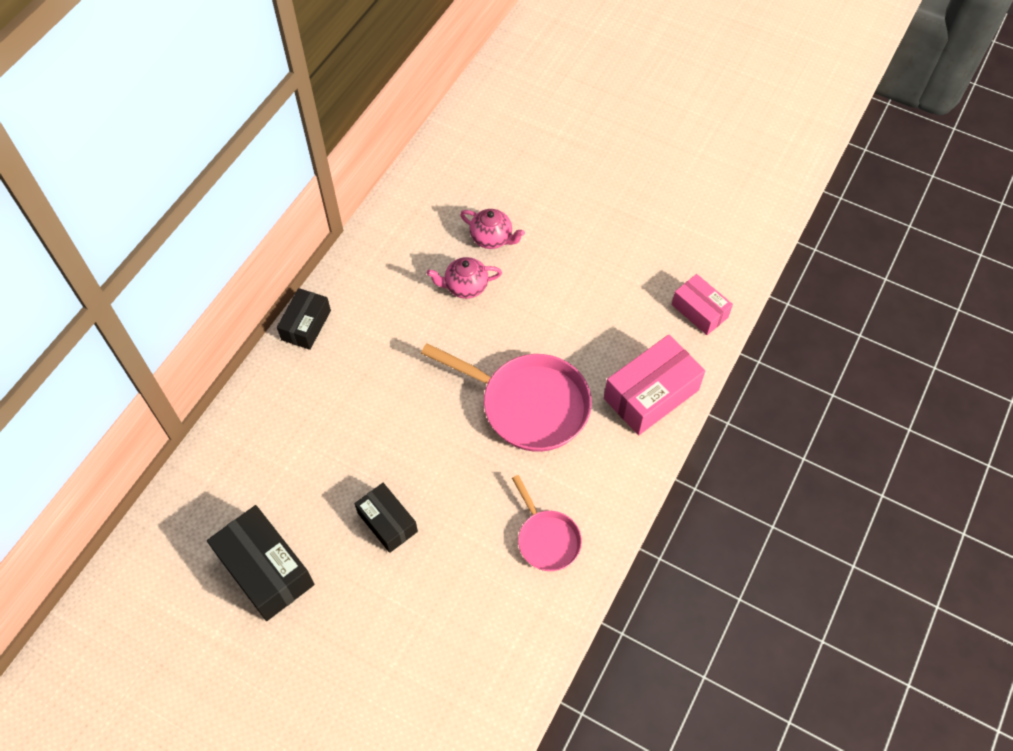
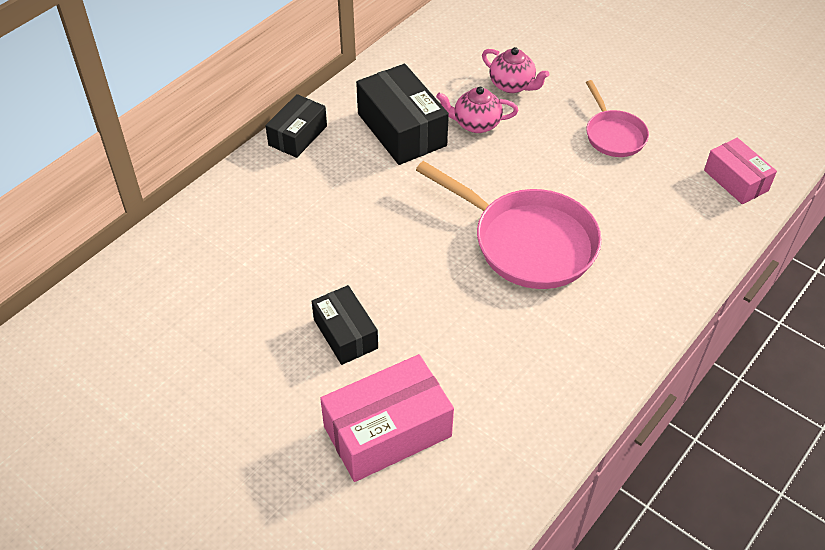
camera: 10 degrees right, 10 degrees down
black box [207,505,314,621] -> black box moved to [356,64,449,165]
pink pan [512,475,582,571] -> pink pan moved to [586,80,649,157]
pink box [604,335,705,435] -> pink box moved to [320,354,454,482]

